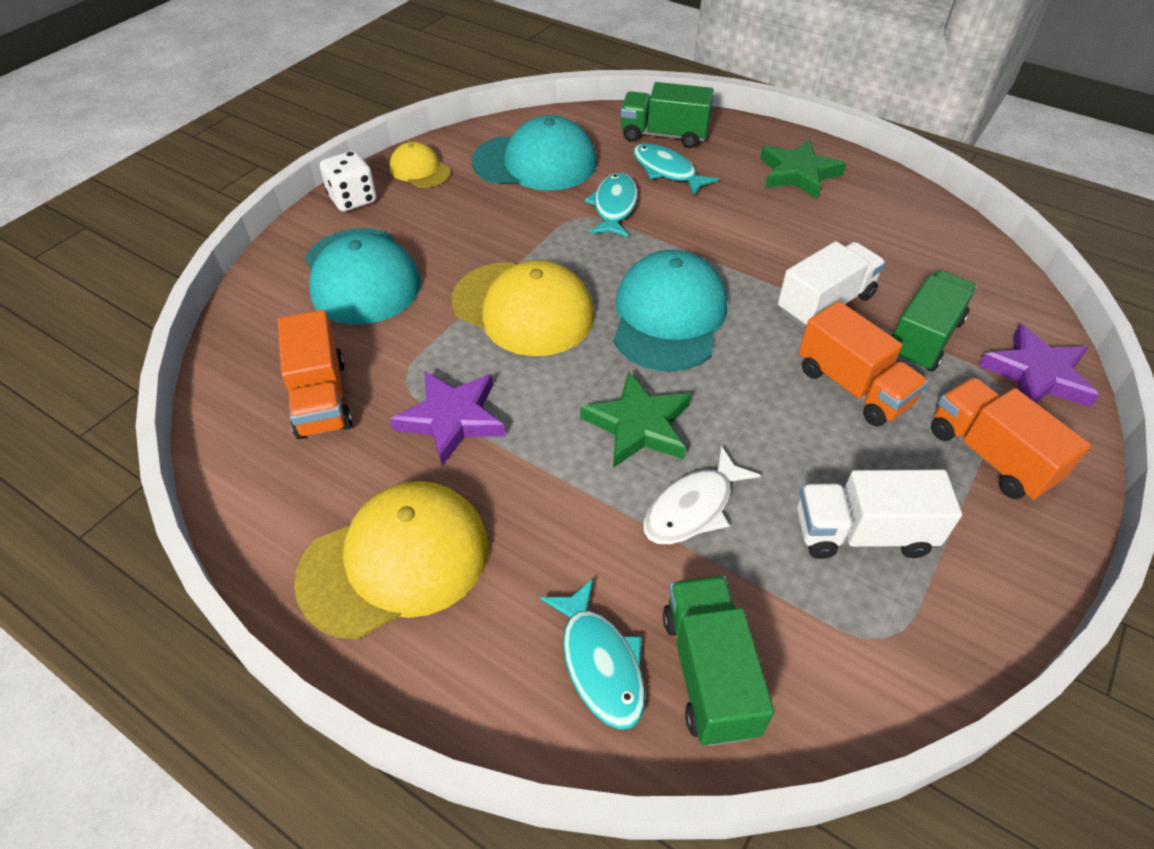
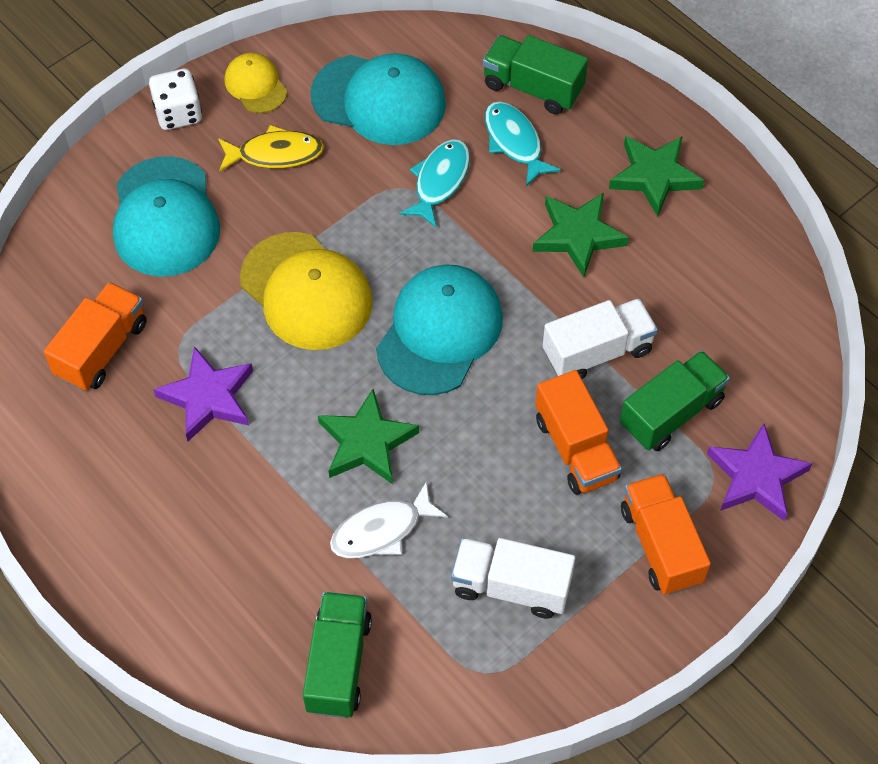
camera: 15 degrees right, 10 degrees up
orange truck [278,310,353,439] -> orange truck turned 150 degrees counterclockwise [44,282,147,391]
yellow cap [294,481,489,640] -> none
turquoise fish [541,578,645,730] -> none
none -> yellow fish [218,125,324,172]
none -> green star [532,193,629,277]

